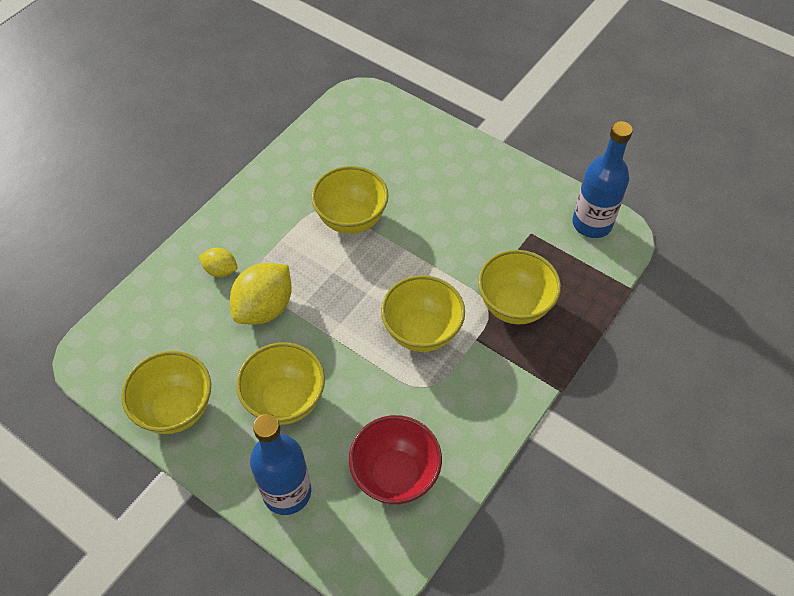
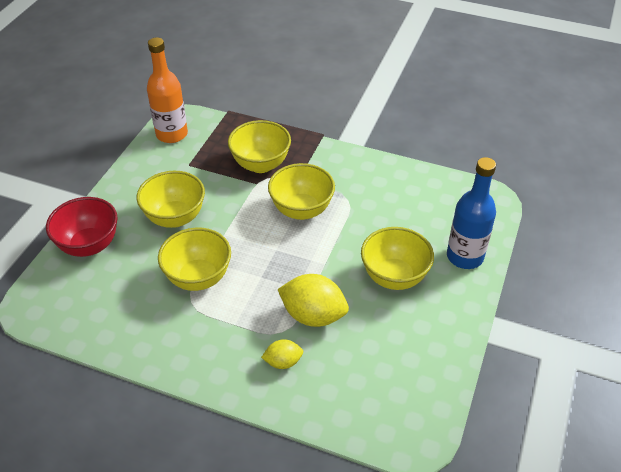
camera: 105 degrees left, 10 degrees down
yellow bowl [121,351,211,434] -> yellow bowl moved to [136,171,205,228]
yellow lemon [199,248,238,277] -> yellow lemon turned 75 degrees clockwise [261,339,303,369]
red bowl [349,415,442,505] -> red bowl moved to [46,197,118,257]
blue bottle [572,121,633,238] -> orange bottle [147,37,188,143]

